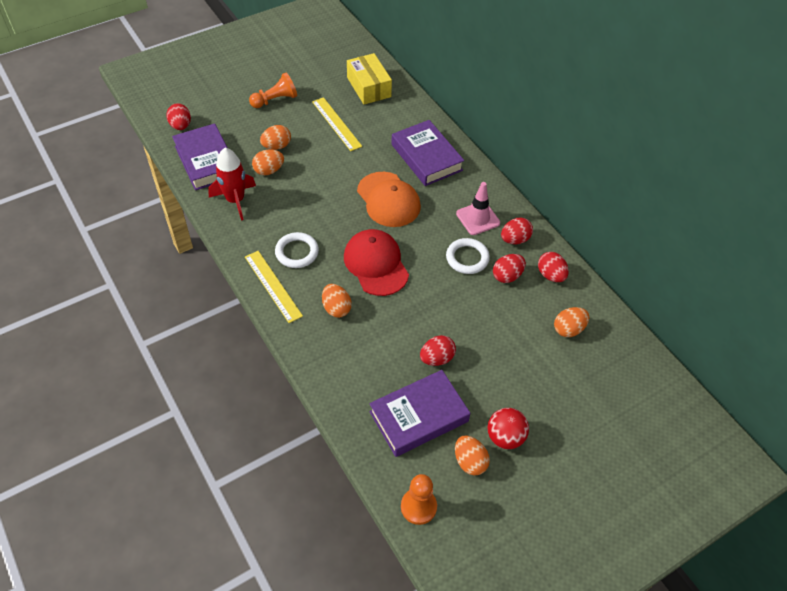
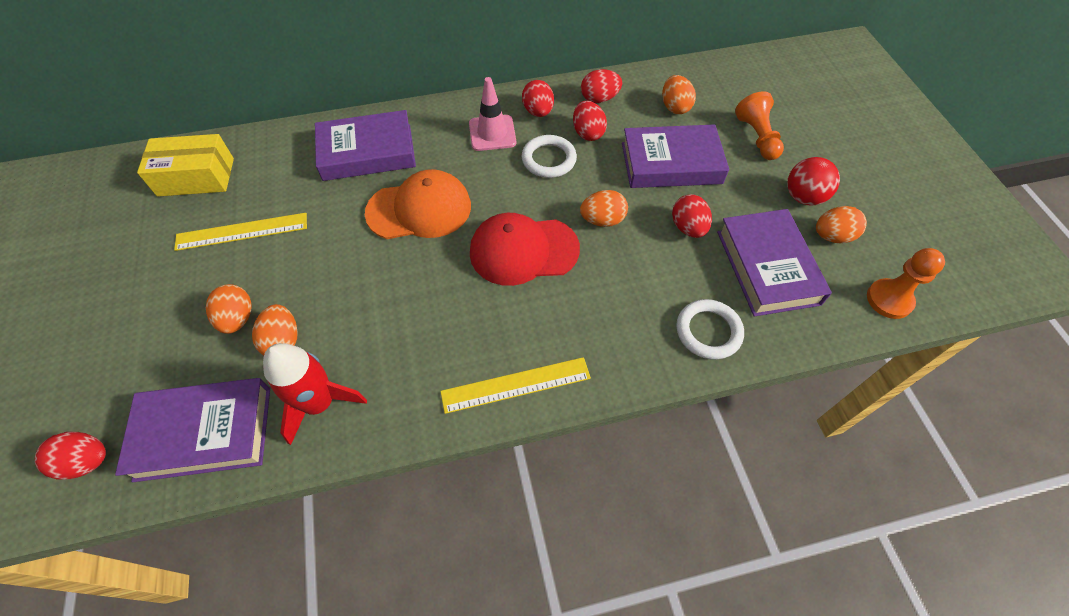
camera: 70 degrees left, 5 degrees up
orange pawn [249,72,297,108] -> orange pawn moved to [735,91,784,160]
white ring [275,232,319,268] -> white ring moved to [676,299,744,360]
orange egg [322,284,352,318] -> orange egg moved to [580,190,628,227]
none -> purple book [622,124,729,188]

